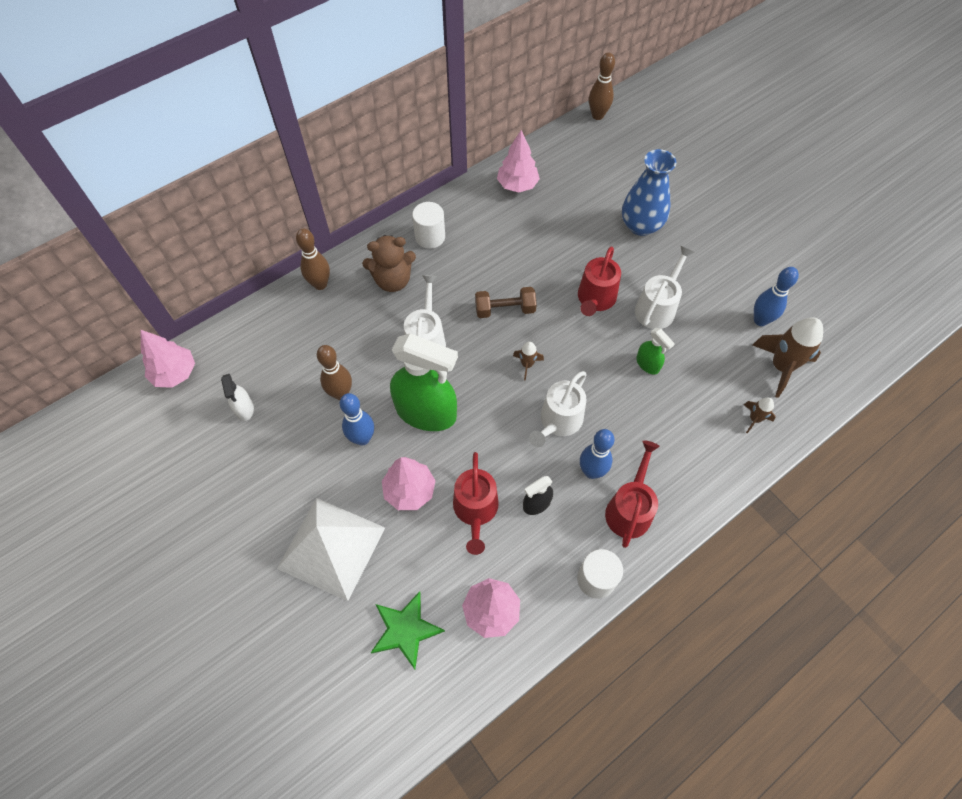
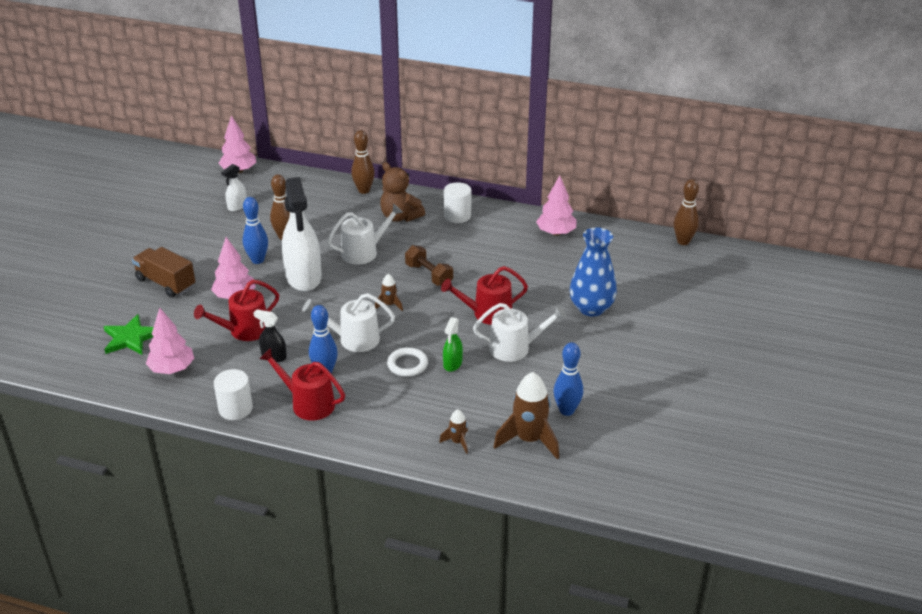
camera: 55 degrees right, 25 degrees down
white pyramid [277,498,385,601] -> brown truck [132,247,195,298]
green spray bottle [390,333,458,431] -> white spray bottle [282,177,322,292]
red watering can [605,441,660,548] -> red watering can turned 135 degrees counterclockwise [260,348,345,421]
none -> white ring [387,347,428,377]

